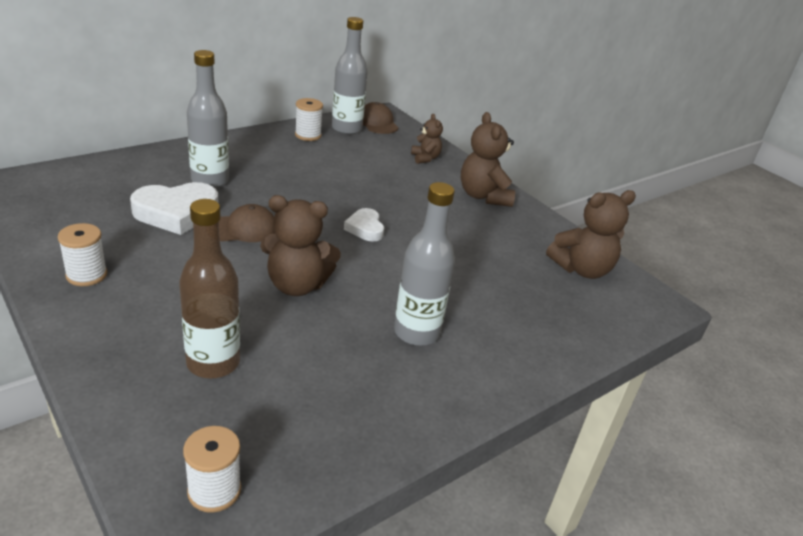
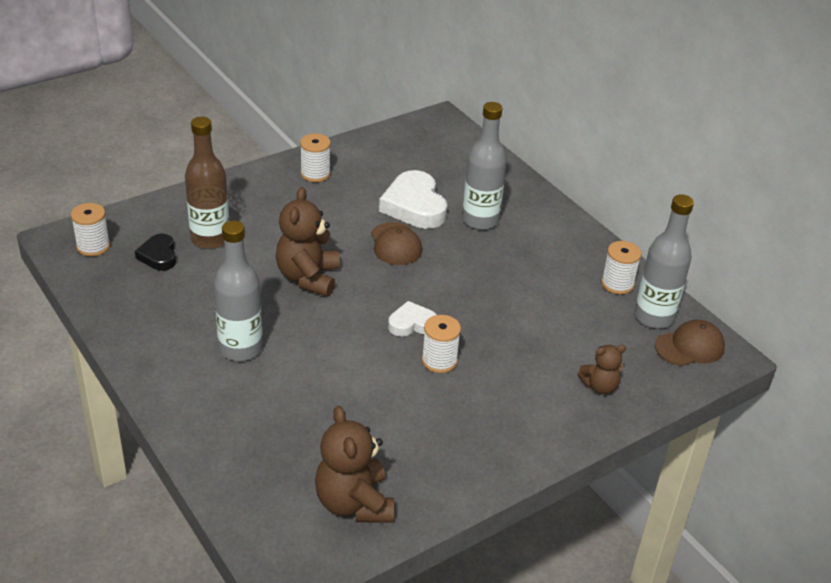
camera: 95 degrees right, 5 degrees up
brown teddy bear [461,112,515,207] -> none
none -> black heart [135,234,176,271]
none -> white spool [422,315,461,373]

